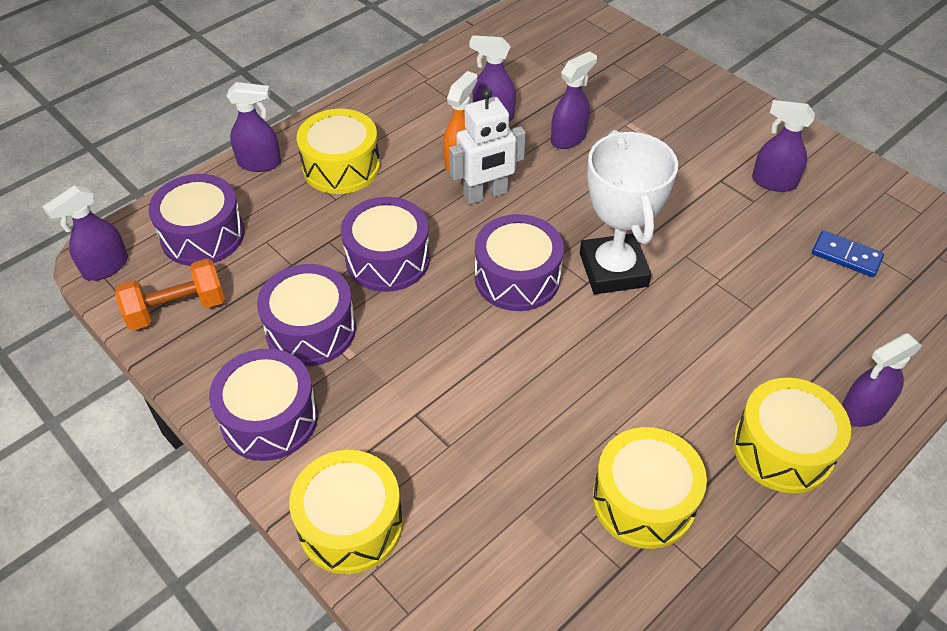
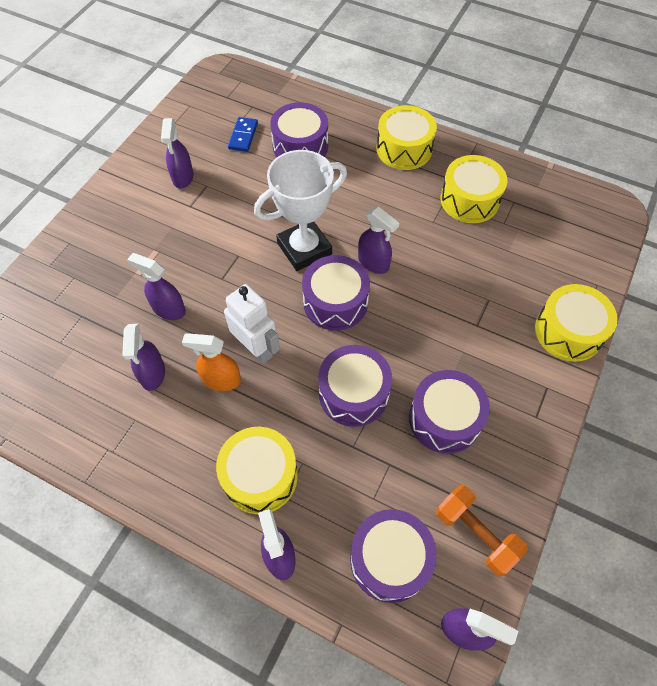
camera: 110 degrees left, 10 degrees up
purple drum [209,348,318,461] -> purple drum moved to [270,102,328,157]
purple spray bottle [842,334,922,427] -> purple spray bottle moved to [358,206,399,274]

